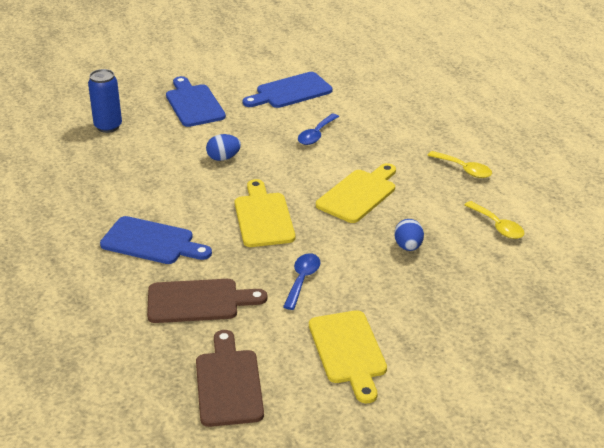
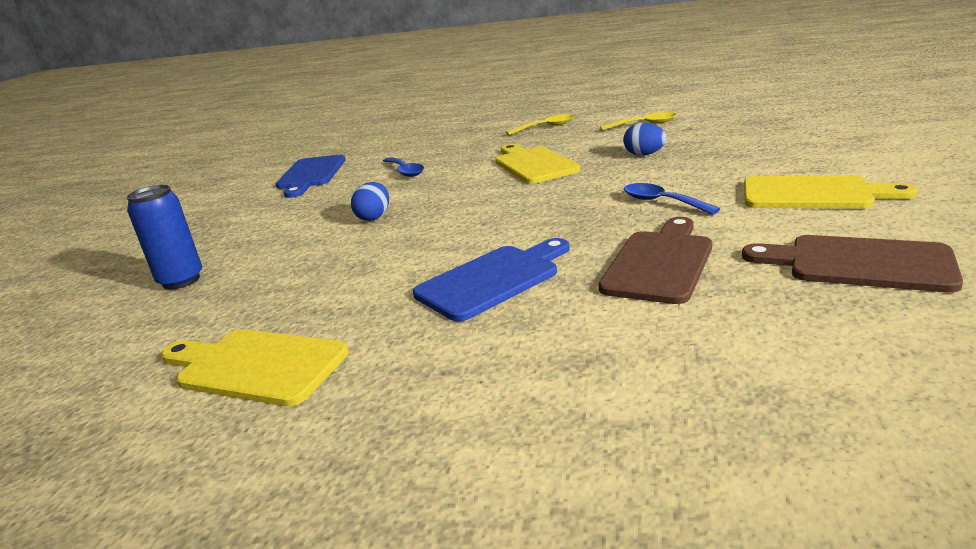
camera: 55 degrees left, 10 degrees down
blue cutting board [166,76,226,127] -> none
yellow cutting board [235,179,295,247] -> yellow cutting board moved to [161,329,348,406]

